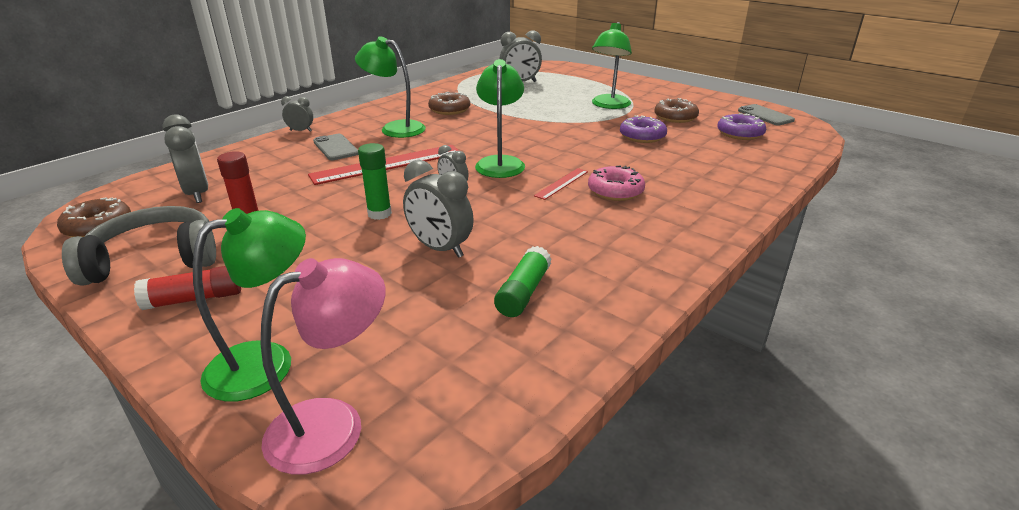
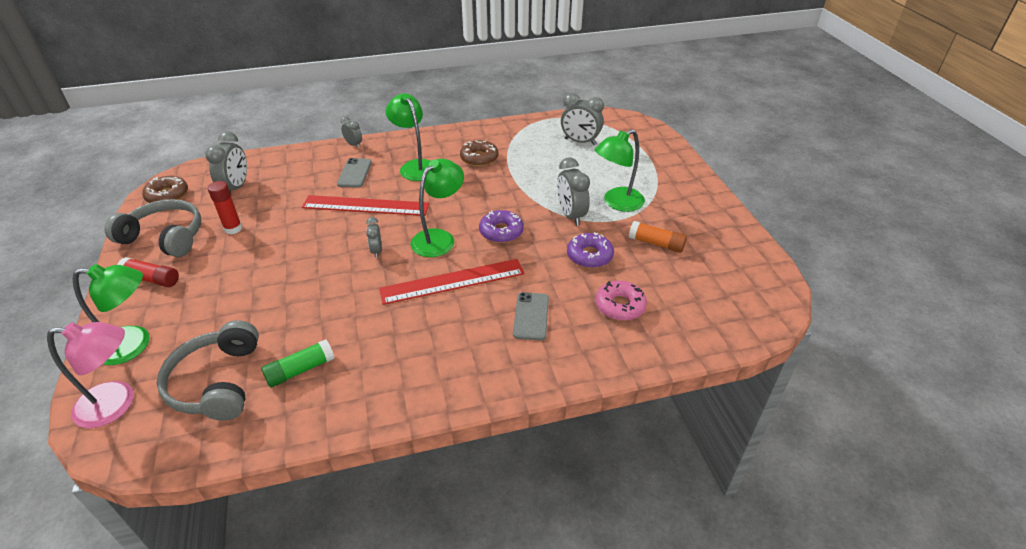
camera: 35 degrees right, 10 degrees up
green glue stick [358,143,392,220] -> none
grey clock [403,160,474,258] -> grey clock moved to [557,157,590,226]
red ruler [534,168,588,200] -> red ruler [379,259,524,305], size x2.04
pink donut [588,166,645,201] -> pink donut moved to [595,281,647,321]
brown donut [654,98,699,123] -> orange glue stick [629,221,687,253]
purple donut [717,113,766,140] -> purple donut moved to [479,210,524,243]
grey phone [738,104,795,125] -> grey phone moved to [513,292,549,340]
none -> grey headphones [157,320,259,421]

